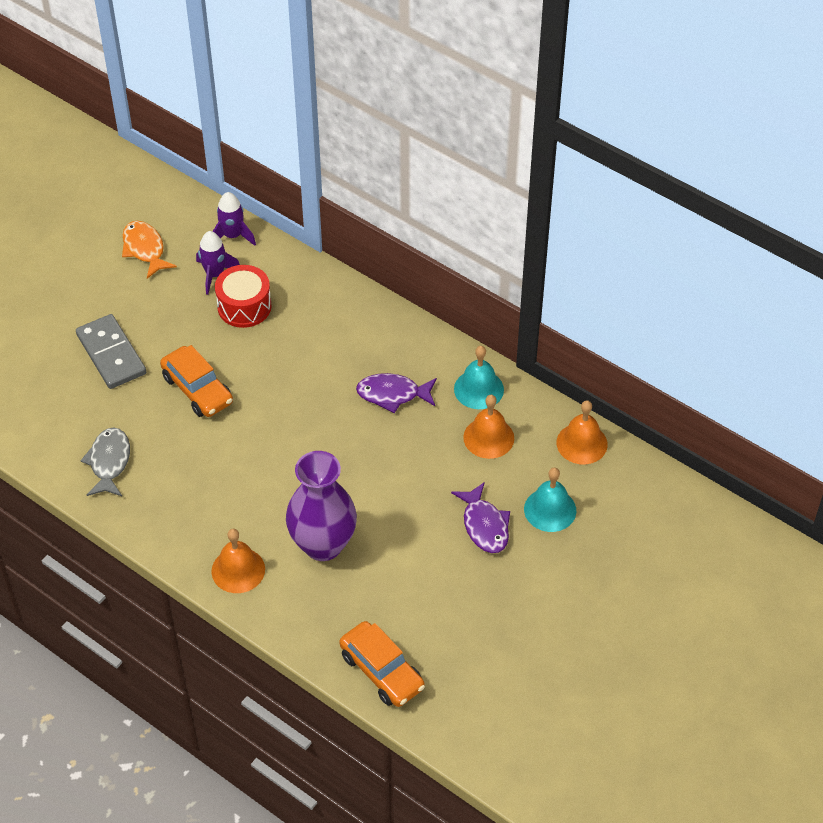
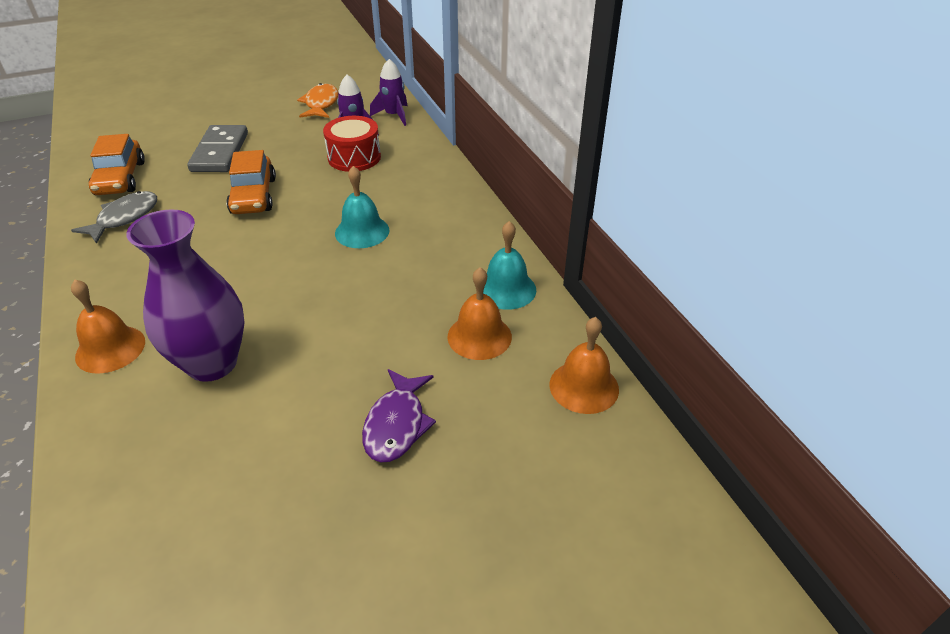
camera: 30 degrees right, 10 degrees down
orange car [339,621,425,707] -> orange car moved to [89,134,145,195]
purple fish [356,373,437,413] -> none
turquoise bell [524,468,576,532] -> turquoise bell moved to [335,166,389,248]

